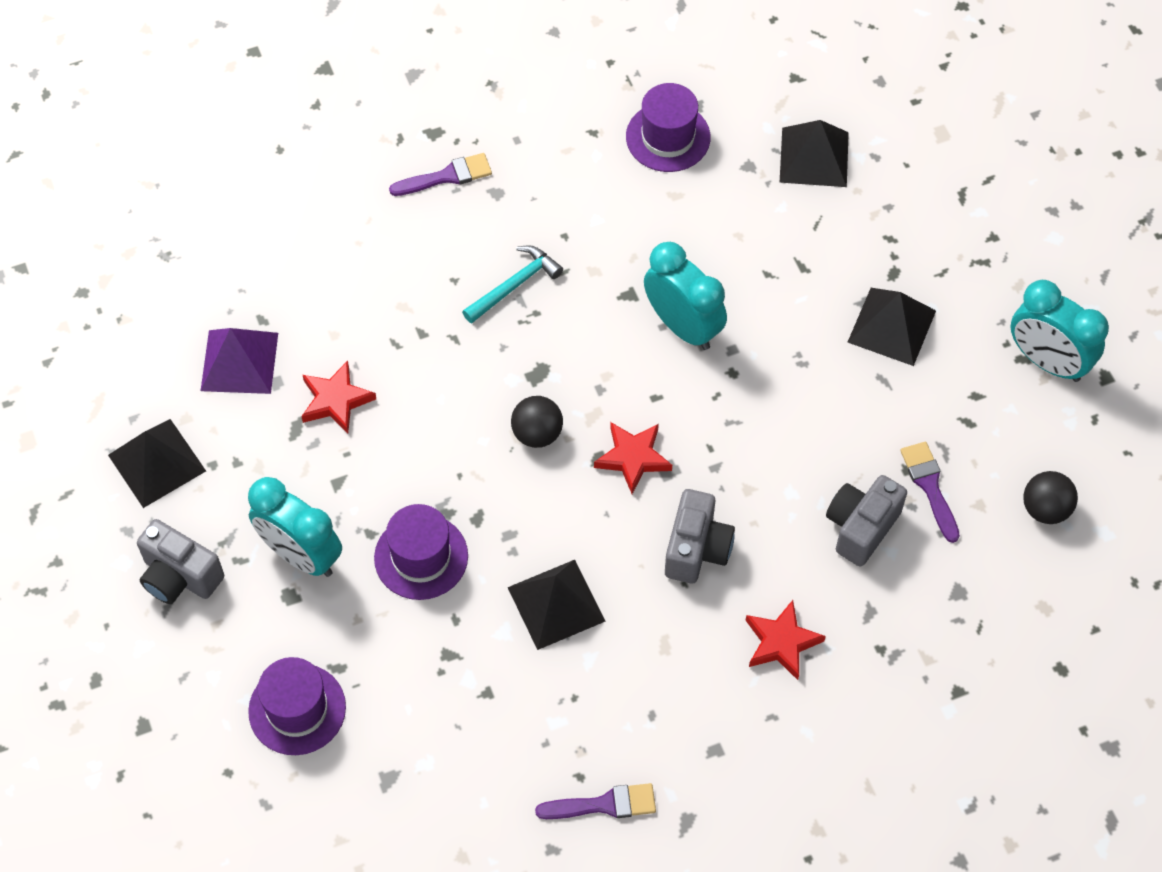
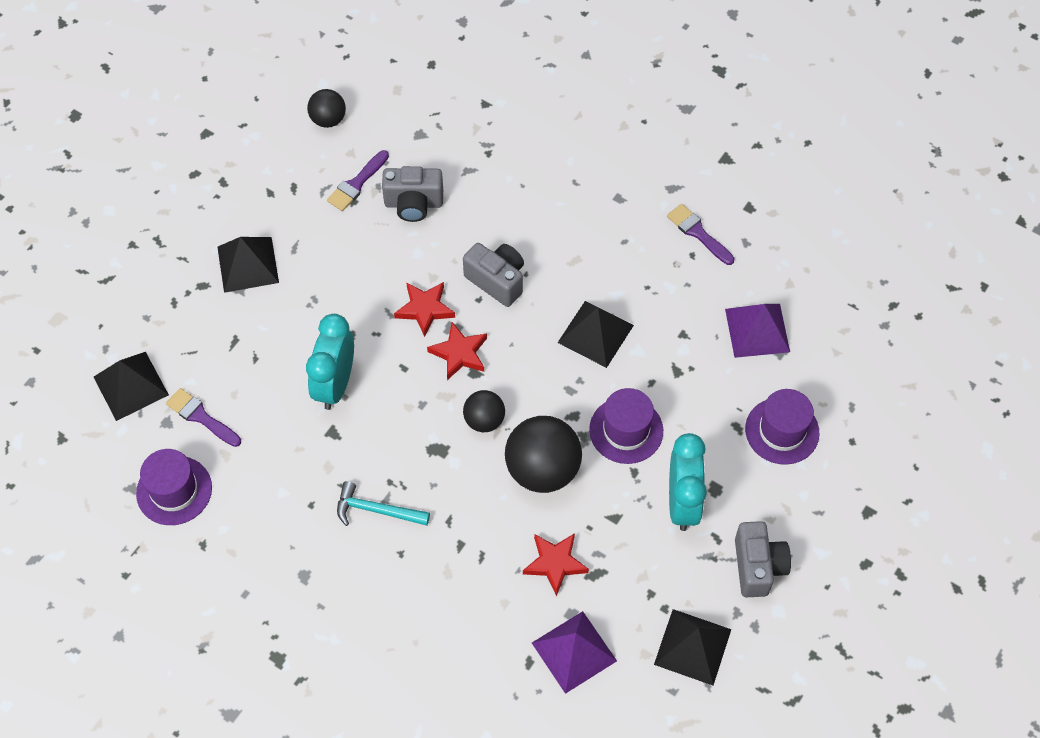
camera: 125 degrees left, 0 degrees up
purple brush [389,153,492,196] -> purple brush moved to [166,388,241,447]
grey camera [665,489,735,583] -> grey camera turned 60 degrees clockwise [463,243,524,307]
red star [746,600,826,680] -> red star moved to [394,282,455,337]
turquoise clock [1010,280,1109,382] -> none
none -> black ball [505,416,582,493]
none -> purple pyramid [725,304,790,358]

